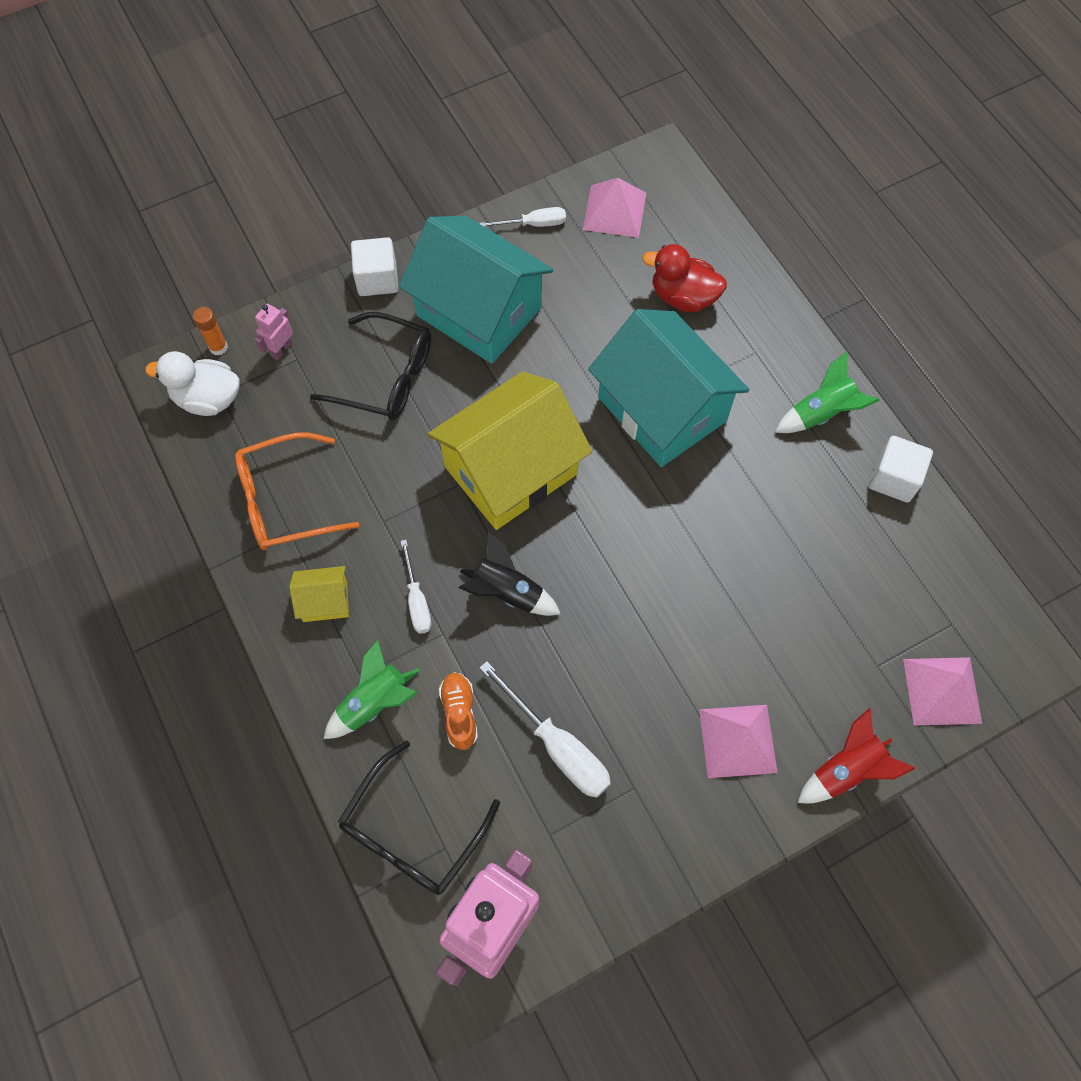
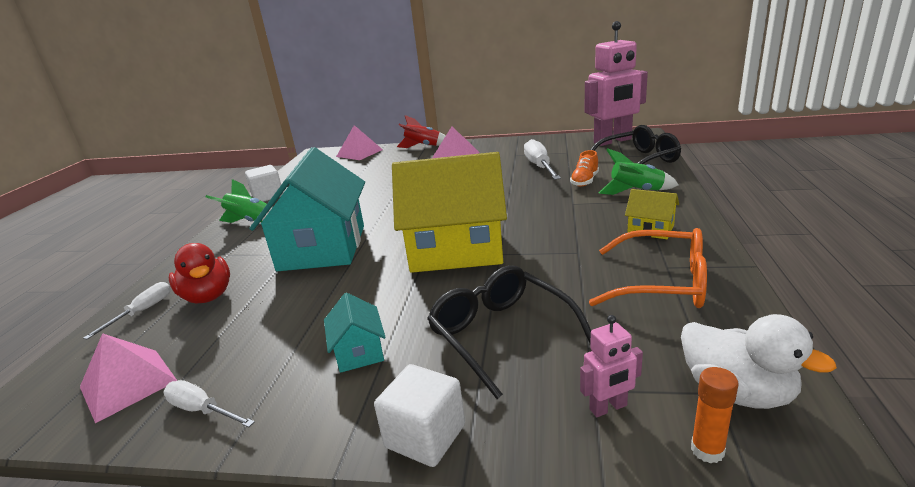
camera: 140 degrees left, 40 degrees down
turquoise house [399,216,553,364] -> turquoise house [324,293,385,373], size x0.43
white screwdriver [401,540,431,634] -> white screwdriver moved to [83,282,171,339]
black rocket [459,531,561,616] -> none

